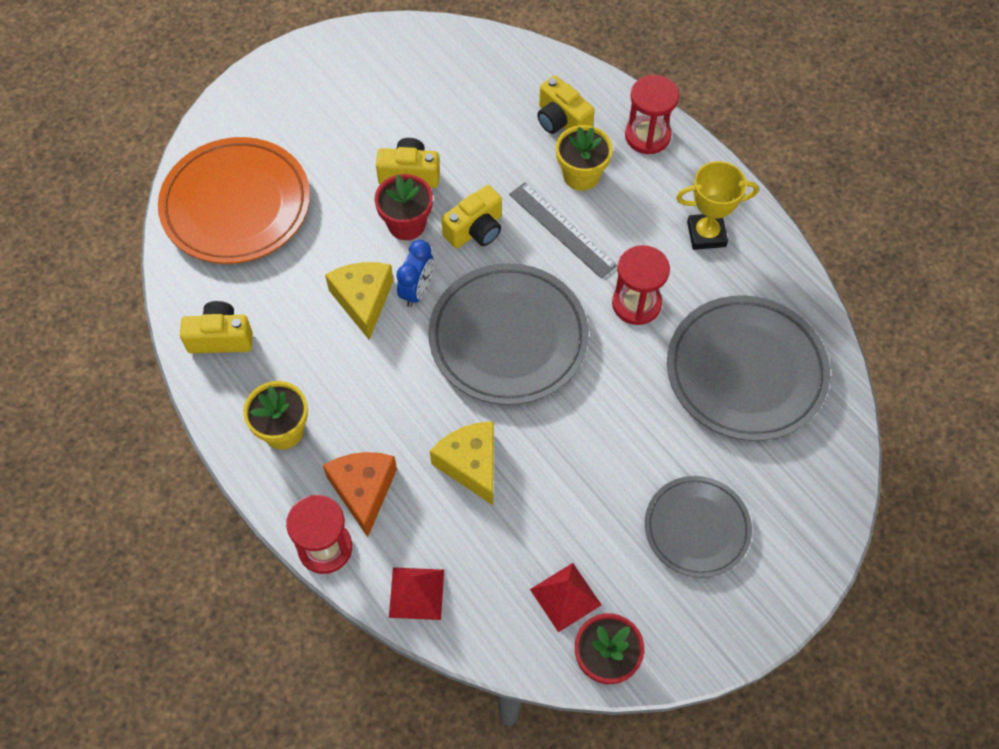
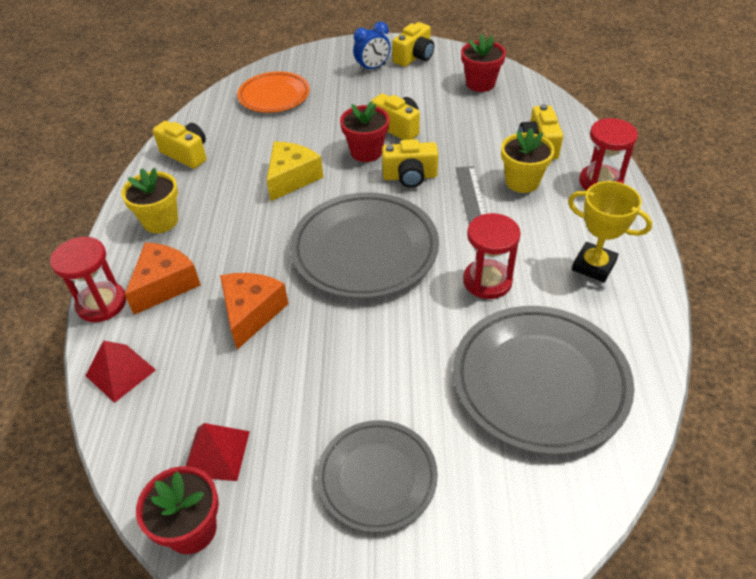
camera: 40 degrees right, 15 degrees down
orange plate [158,137,310,264] -> orange plate [237,71,310,113], size x0.62
blue clock [396,240,434,307] -> blue clock moved to [353,21,390,73]
yellow cheese [430,421,494,505] -> orange cheese [220,273,288,349]
none -> yellow camera [392,22,434,67]
none -> red flower pot [461,34,506,92]

